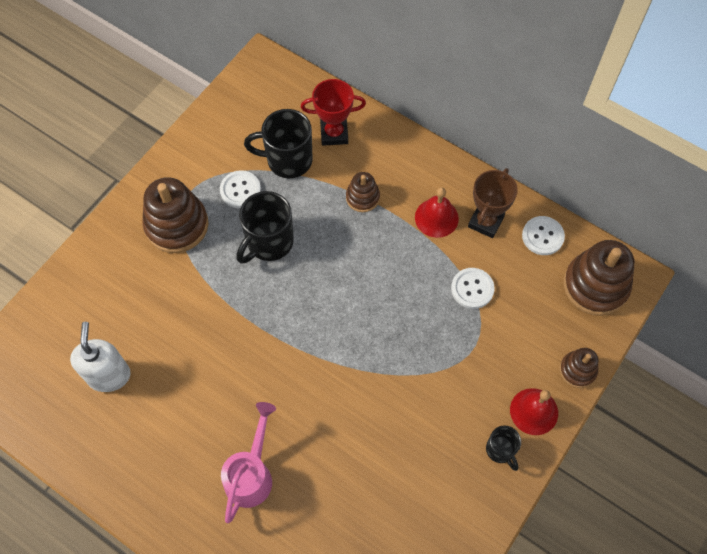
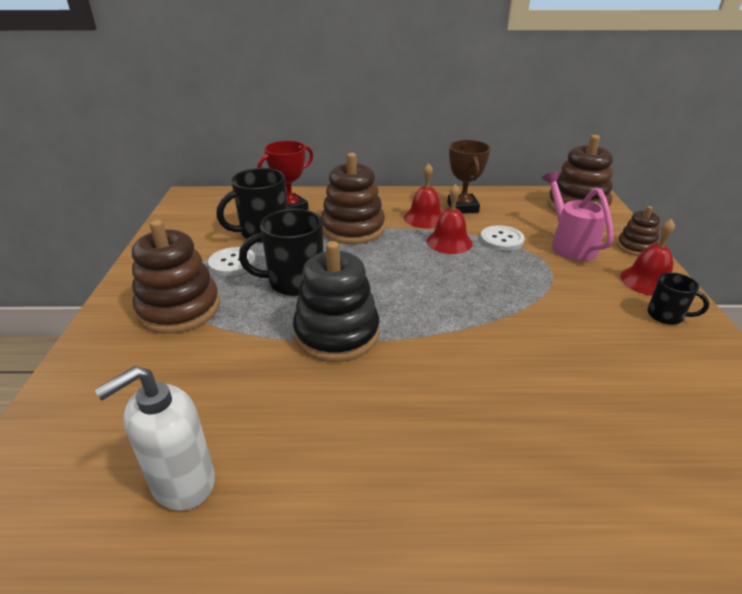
camera: 35 degrees left, 30 degrees down
white soap dispenser [70,322,131,392] -> white soap dispenser turned 90 degrees counterclockwise [95,366,215,511]
pink watering can [221,402,276,523] -> pink watering can moved to [542,171,614,261]
black mug [236,191,294,264] -> black mug turned 75 degrees clockwise [239,209,324,296]
brown stacking toy [346,172,380,212] -> brown stacking toy [321,153,385,244], size x1.84
white button [522,216,565,255] -> none
none -> black stacking toy [293,241,379,362]
none -> red bell [427,184,473,254]

